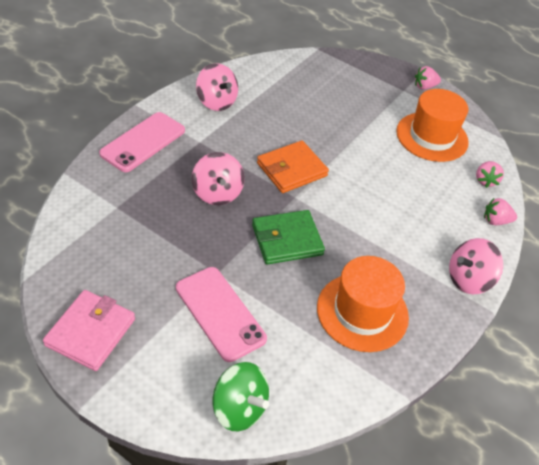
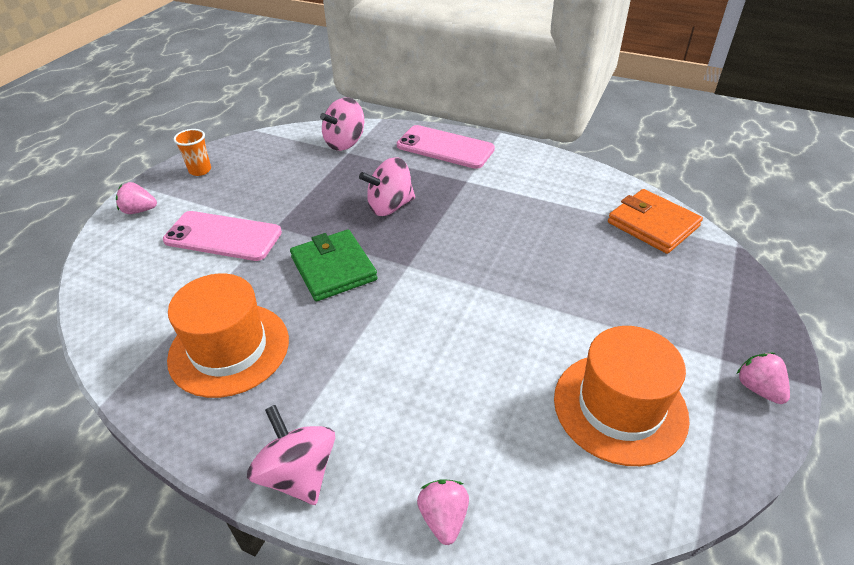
camera: 85 degrees right, 5 degrees down
pink wallet [43,290,135,371] -> orange cup [173,129,211,176]
pink phone [176,267,267,362] -> pink phone turned 60 degrees clockwise [163,211,282,261]
pink spinning top [196,63,238,111] -> pink spinning top moved to [320,97,364,151]
green spinning top [213,362,269,431] -> none
orange wallet [257,141,329,193] -> orange wallet moved to [608,189,703,254]
pink strawberry [476,161,504,188] -> pink strawberry moved to [116,182,157,214]

